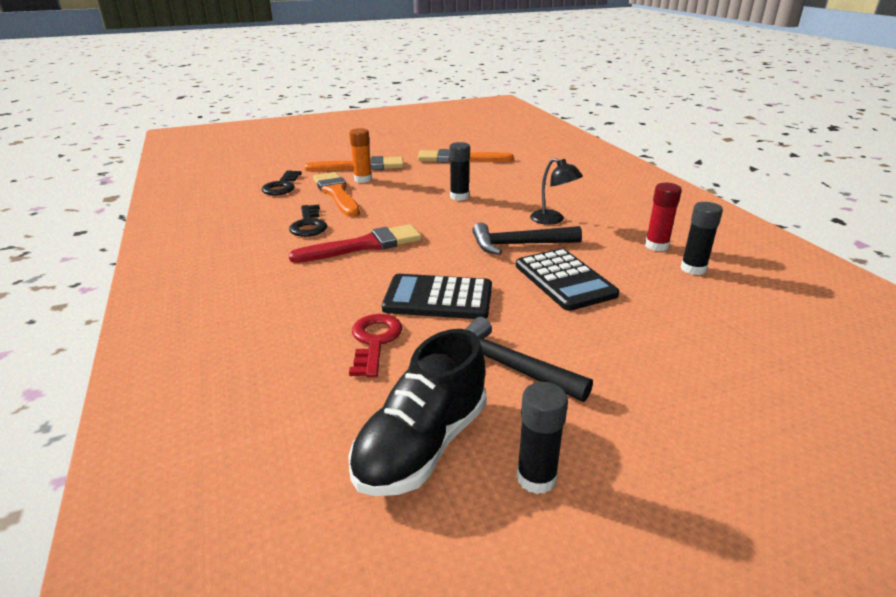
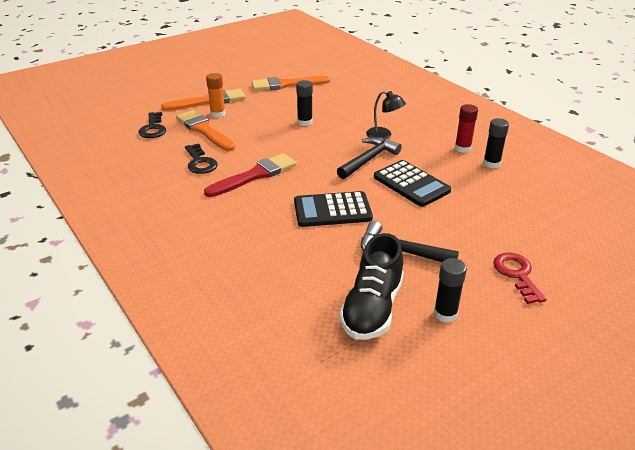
camera: 15 degrees left, 5 degrees up
red key [349,314,402,377] -> red key moved to [493,252,547,304]
black hammer [472,223,582,255] -> black hammer turned 150 degrees clockwise [337,137,402,179]

